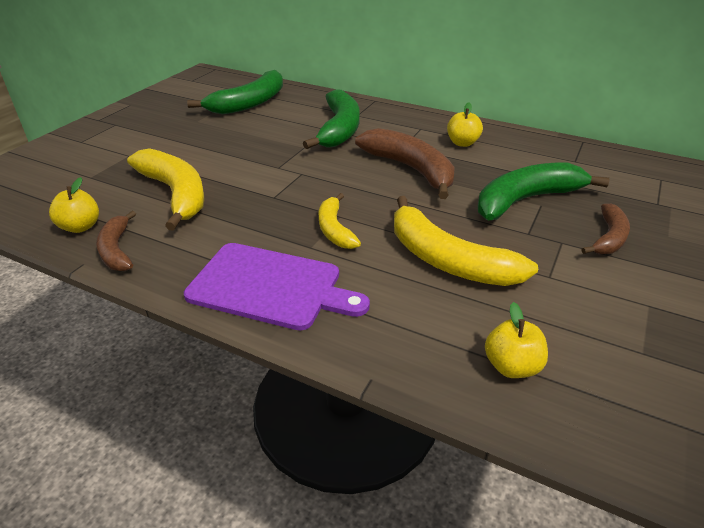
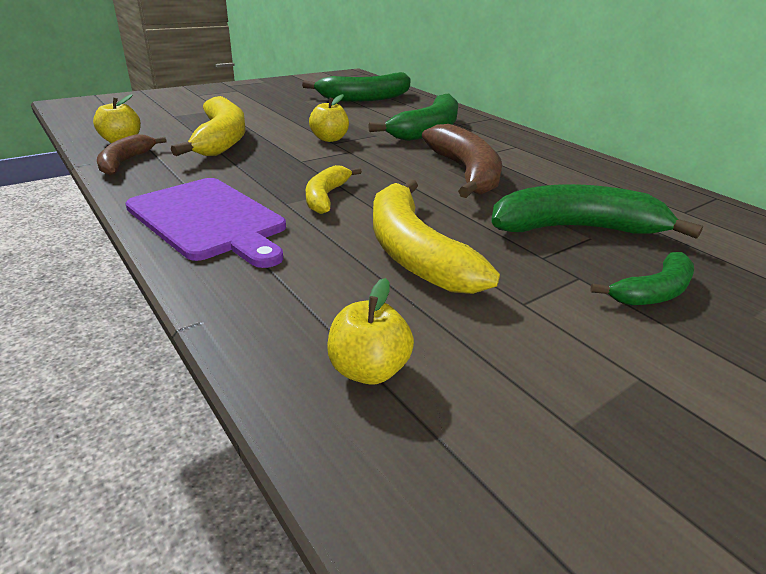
camera: 25 degrees right, 5 degrees down
yellow apple [447,102,483,147] -> yellow apple moved to [309,94,349,142]
brown banana [581,204,630,254] -> green banana [590,252,694,306]

